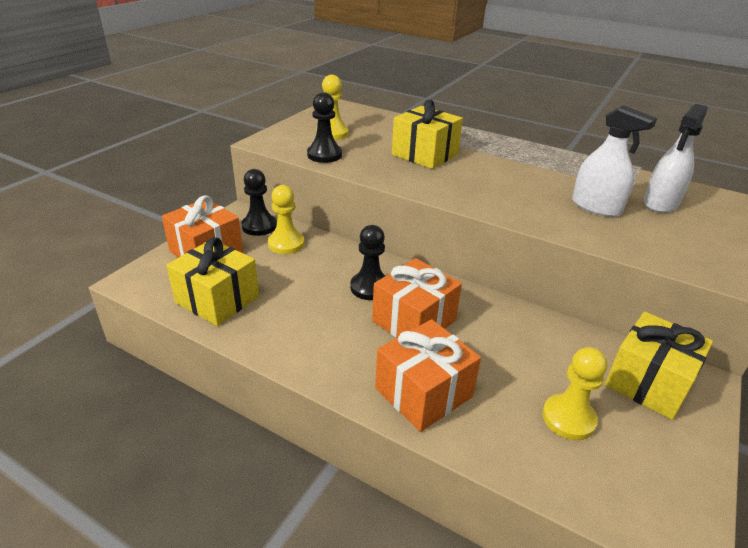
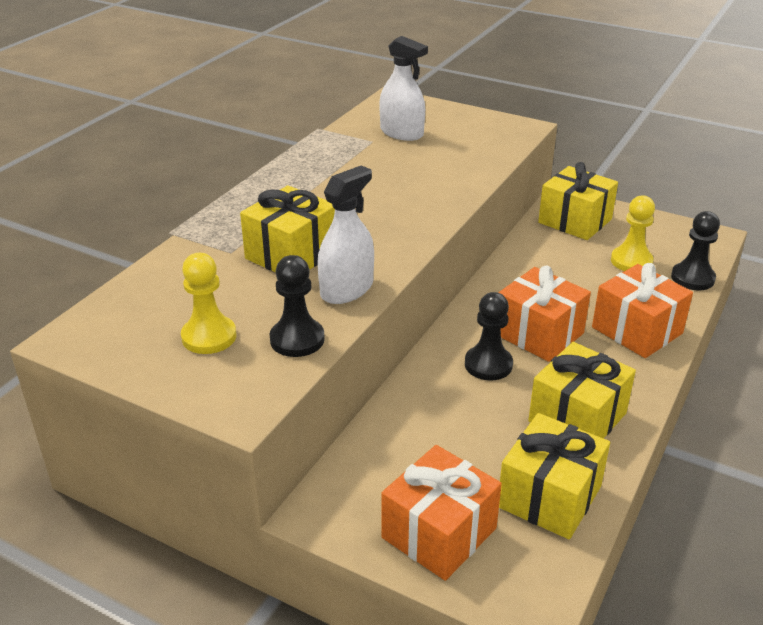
camera: 90 degrees left, 0 degrees up
black pawn [241,169,277,236] -> black pawn moved to [671,211,720,290]
yellow pawn [268,185,304,254] -> none
white spray bottle [572,105,657,217] -> white spray bottle moved to [317,166,374,304]
none -> yellow gift [528,342,636,439]

